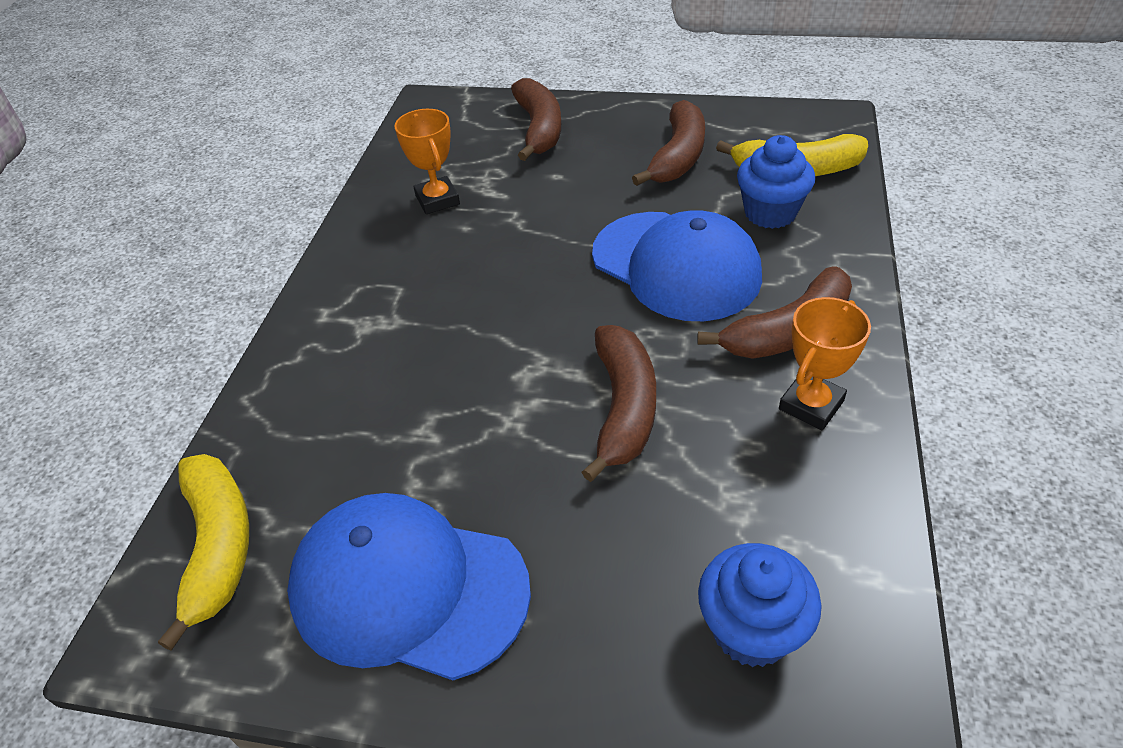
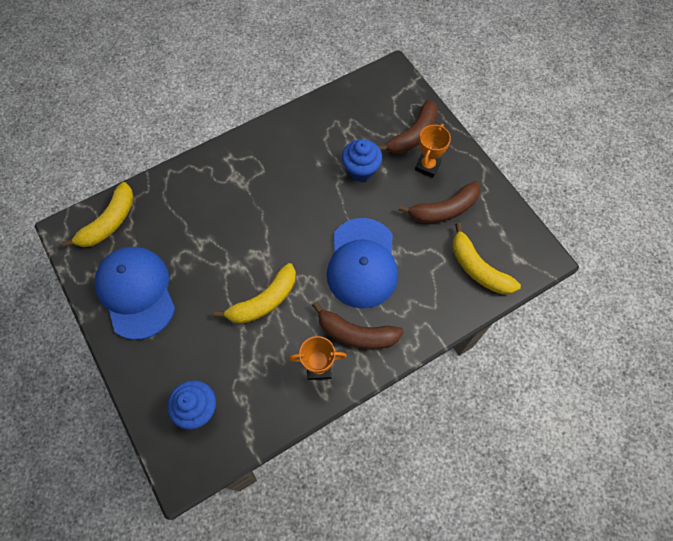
camera: 45 degrees right, 20 degrees up
orange trophy [394,109,460,214] -> orange trophy moved to [415,124,451,177]
brown banana [581,325,656,482] -> yellow banana [214,263,296,324]
blue cupcake [737,135,815,229] -> blue cupcake moved to [342,139,382,182]

